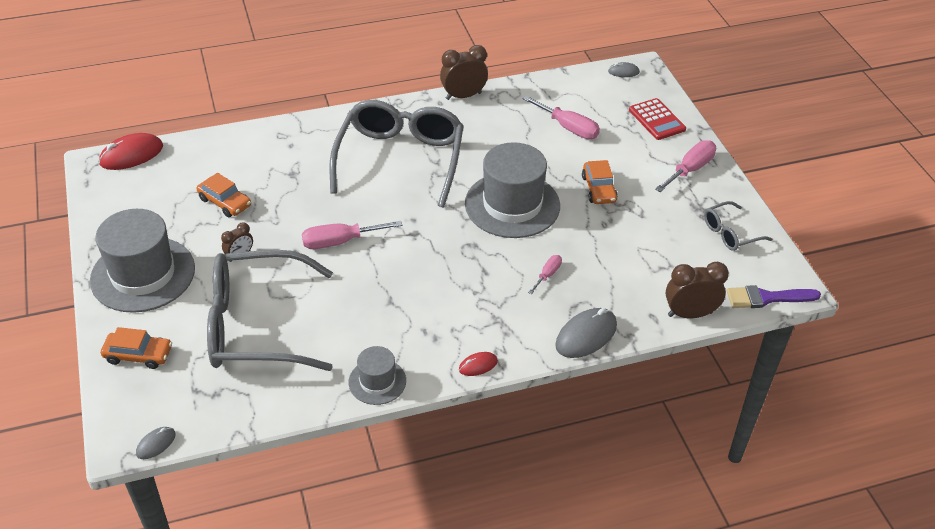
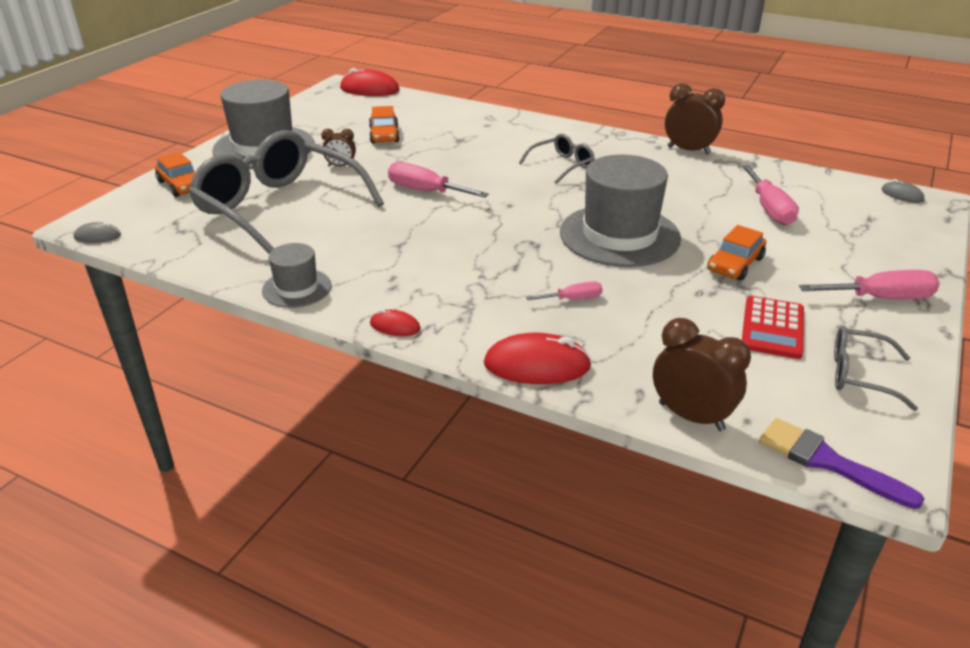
camera: 45 degrees right, 10 degrees down
grey glasses [330,100,464,207] -> grey glasses [519,134,595,184], size x0.45
grey mouse [555,308,617,358] -> red mouse [484,333,592,384]
red calculator [629,98,686,140] -> red calculator moved to [742,296,804,359]

